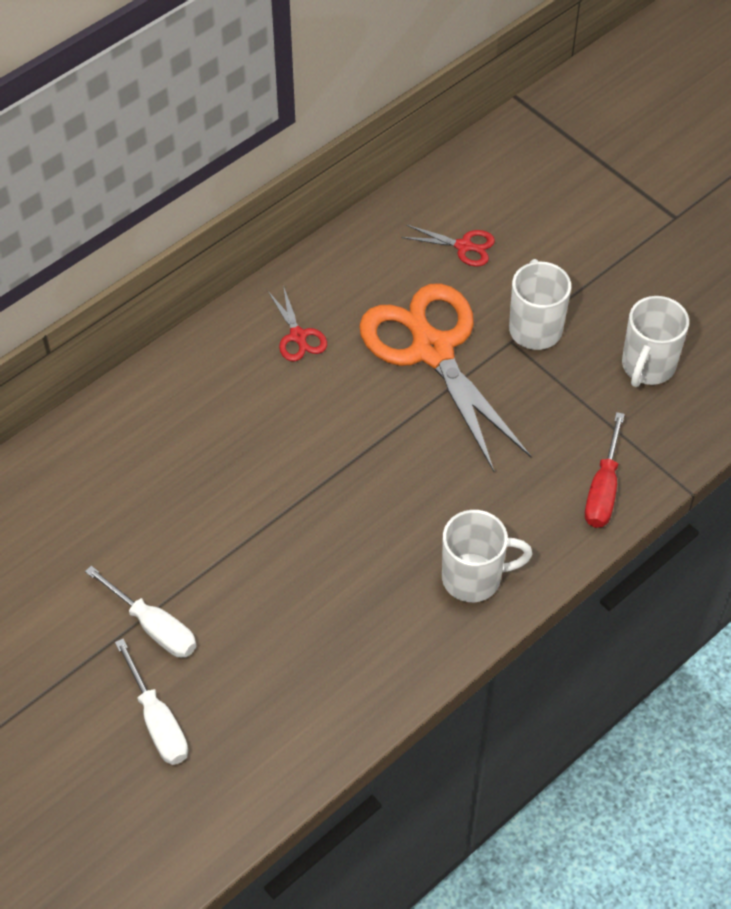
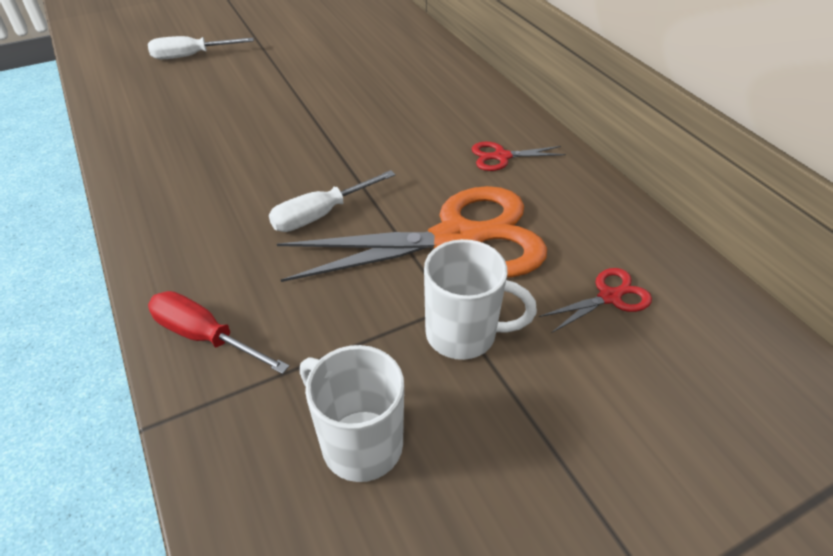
camera: 105 degrees right, 10 degrees down
white screwdriver [85,566,197,658] -> white screwdriver moved to [269,170,396,232]
red scissors [402,225,495,267] -> red scissors turned 150 degrees counterclockwise [539,268,652,333]
white mug [442,510,533,602] -> none

